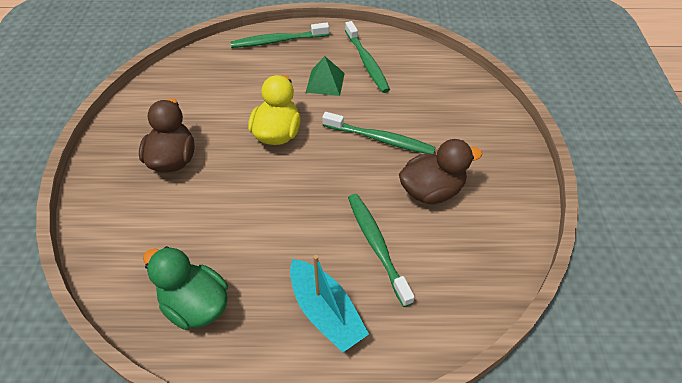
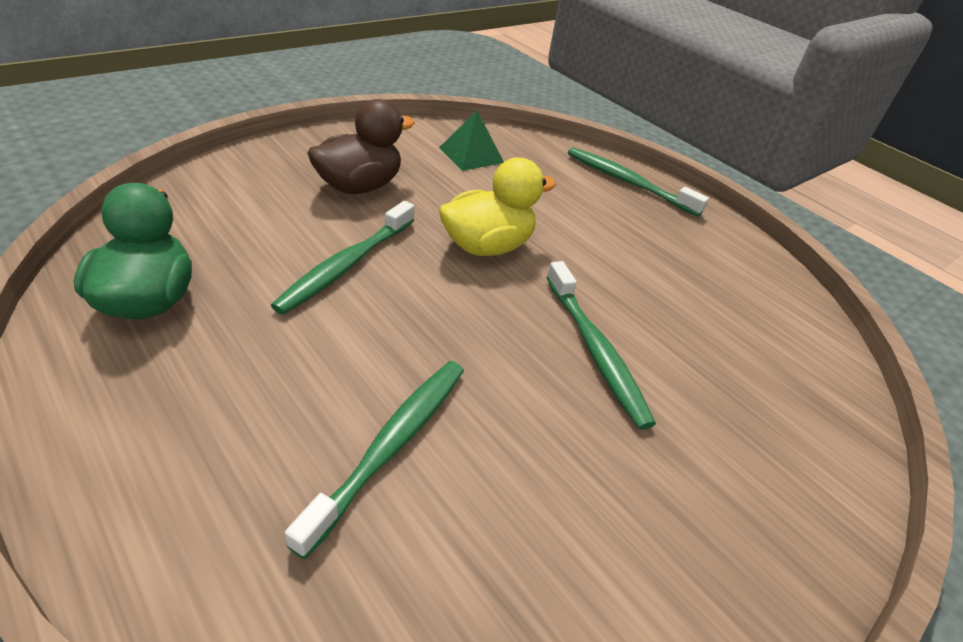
camera: 45 degrees right, 10 degrees down
turquoise boat [290,255,369,353] -> none
green pyramid [306,56,345,96] -> green pyramid moved to [439,110,504,171]
green toothbrush [345,21,390,93] -> green toothbrush moved to [271,201,414,315]
brown duck [399,139,482,204] -> none

